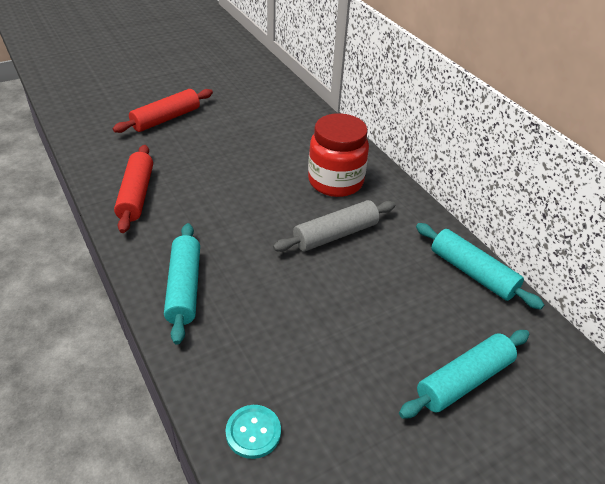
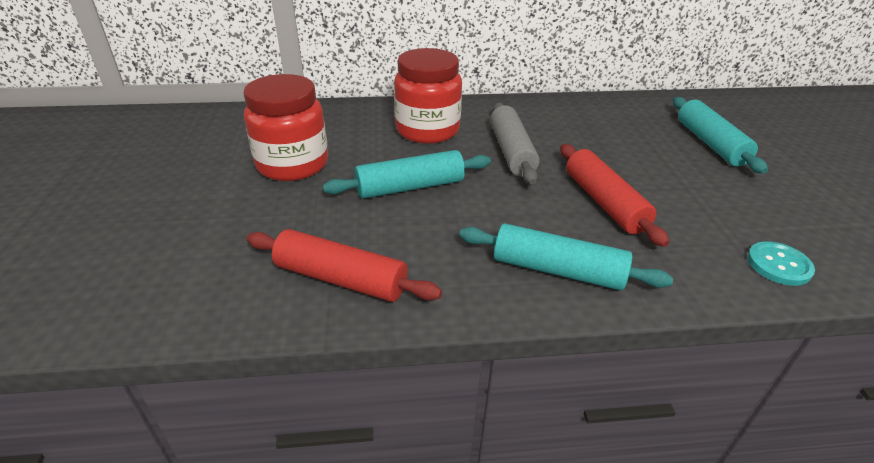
camera: 65 degrees left, 5 degrees down
red rolling pin [113,89,213,133] -> red rolling pin moved to [560,144,670,247]
turquoise rolling pin [416,223,544,310] -> turquoise rolling pin moved to [323,150,491,199]
none -> red jar [243,74,328,181]

